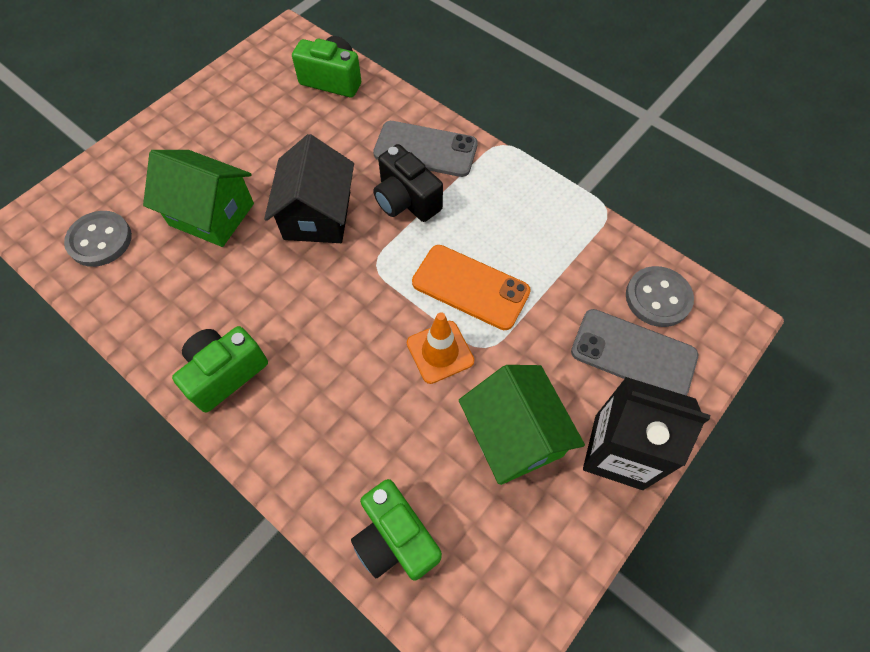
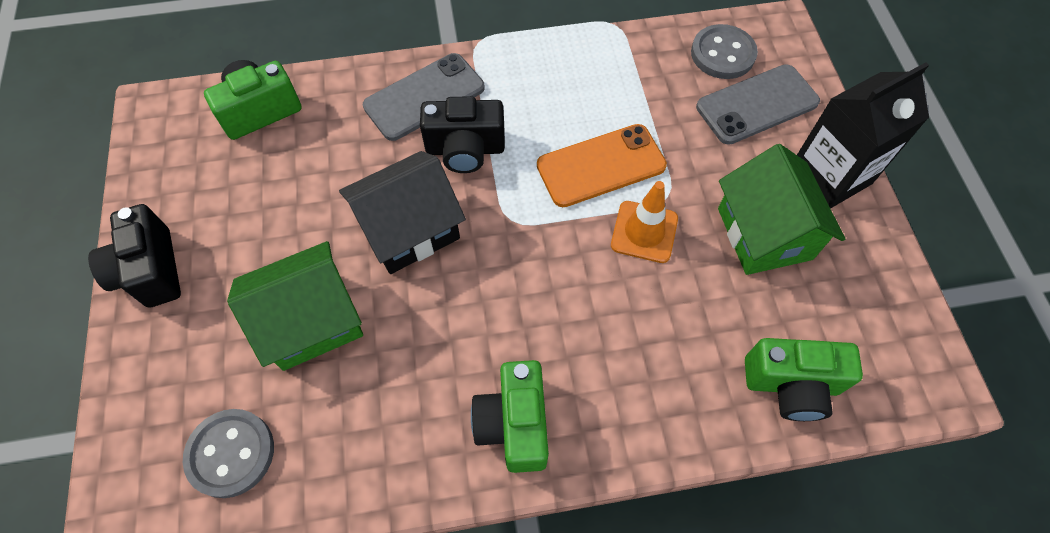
camera: 50 degrees left, 0 degrees up
black house [264,134,354,243] -> black house turned 75 degrees counterclockwise [339,151,466,274]
green house [459,365,585,485] -> green house turned 60 degrees clockwise [718,144,845,275]
none -> black camera [88,204,181,307]

